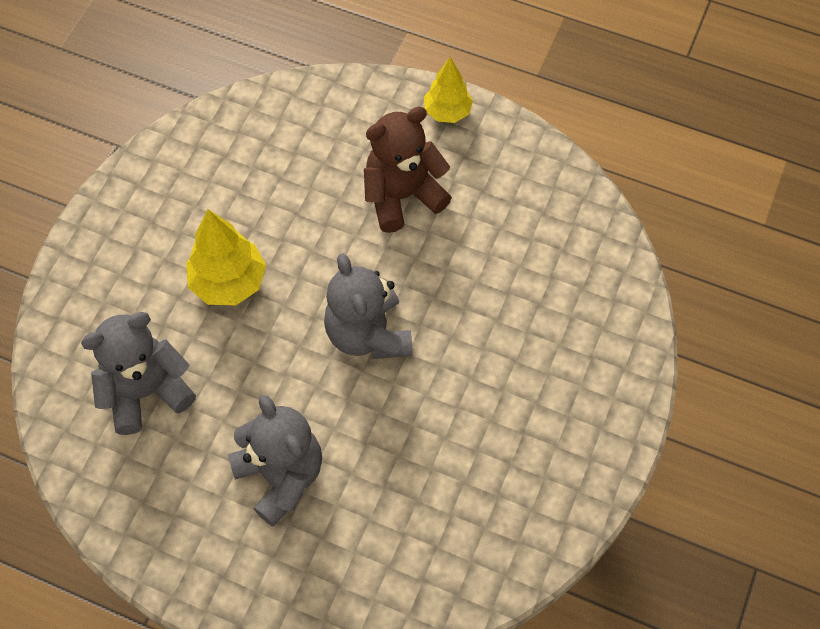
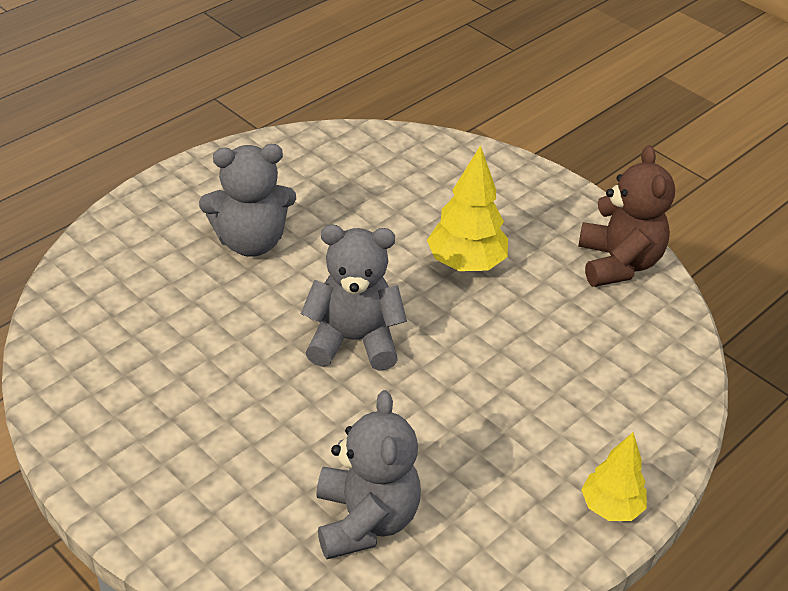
camera: 110 degrees right, 20 degrees down
grey teddy bear [81,312,196,435] -> grey teddy bear moved to [316,390,421,559]
brown teddy bear [364,106,452,233] -> brown teddy bear moved to [578,146,675,287]

